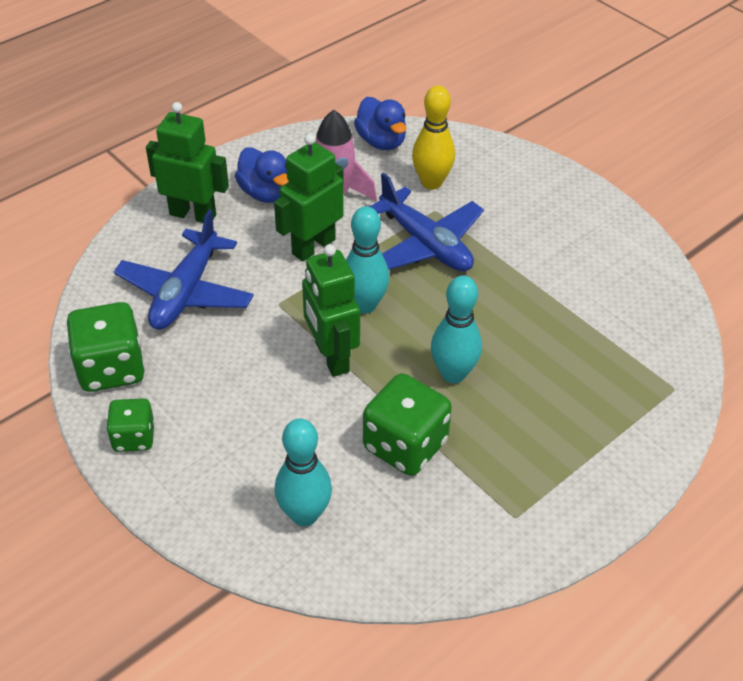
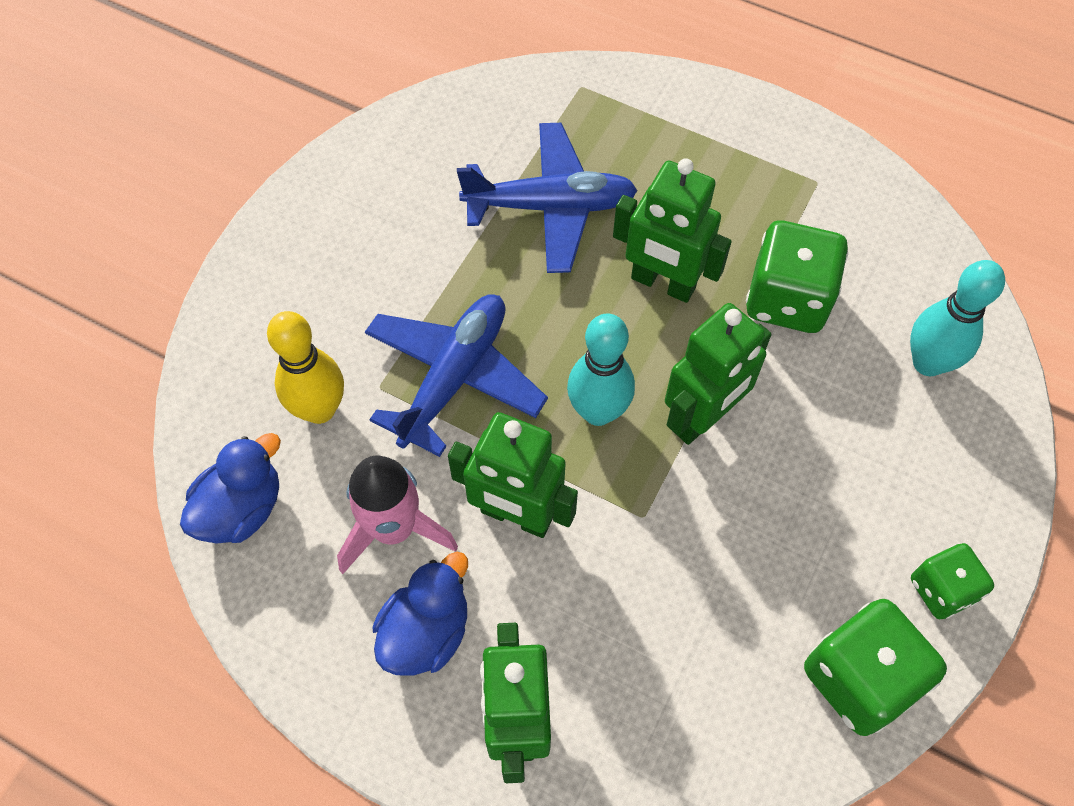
camera: 110 degrees left, 15 degrees up
blue plane [114,209,254,330] -> blue plane moved to [457,123,638,273]
turquoise bowling pin [431,275,482,383] -> green robot [613,158,732,303]

